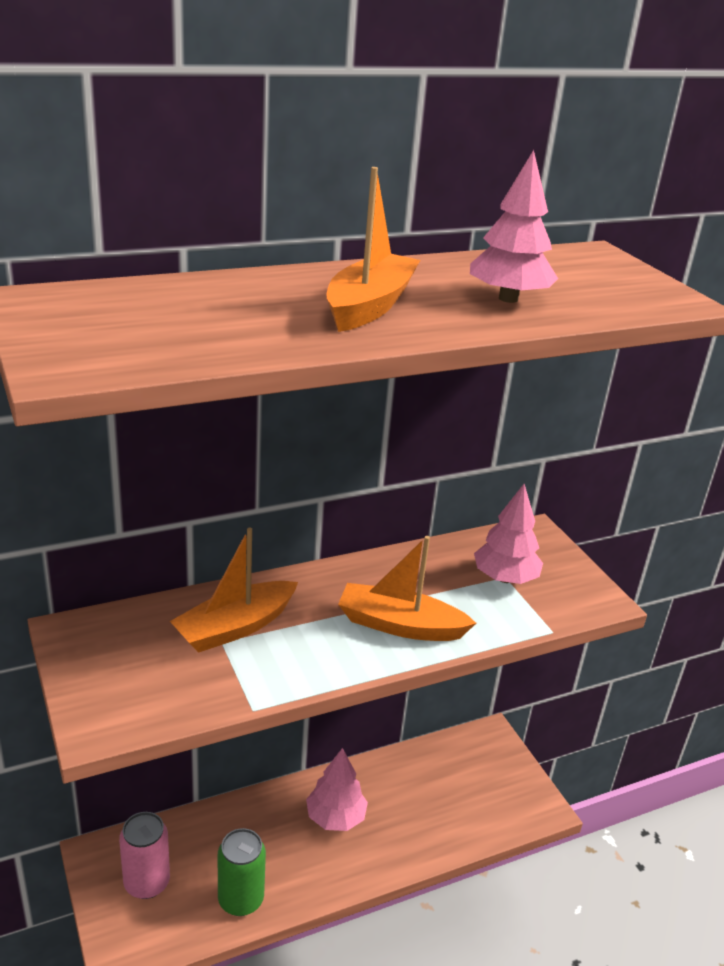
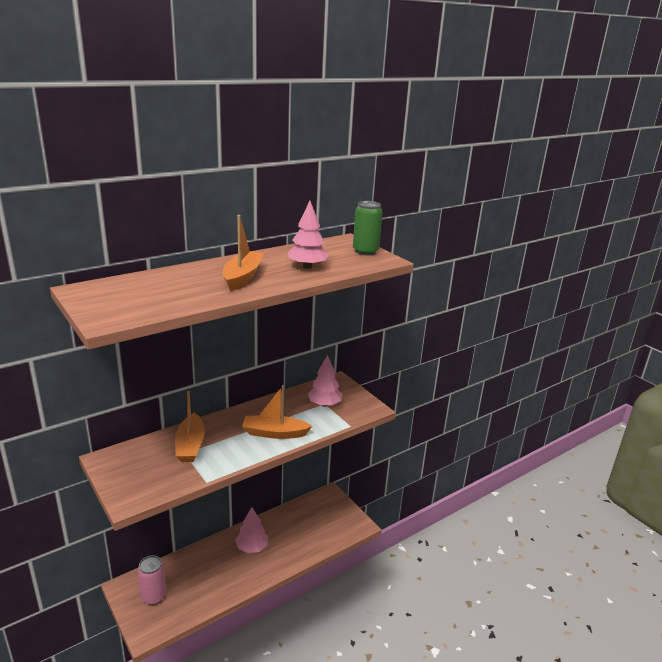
camera: 10 degrees left, 5 degrees down
orange boat [170,528,298,653] -> orange boat turned 45 degrees counterclockwise [175,391,205,462]
green can [218,828,266,916] -> green can moved to [353,201,382,255]

